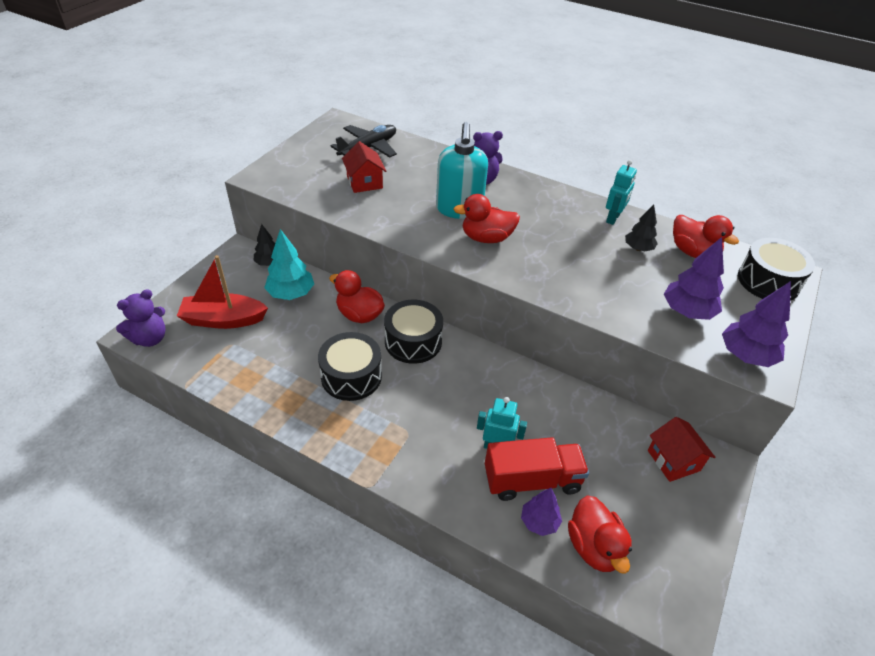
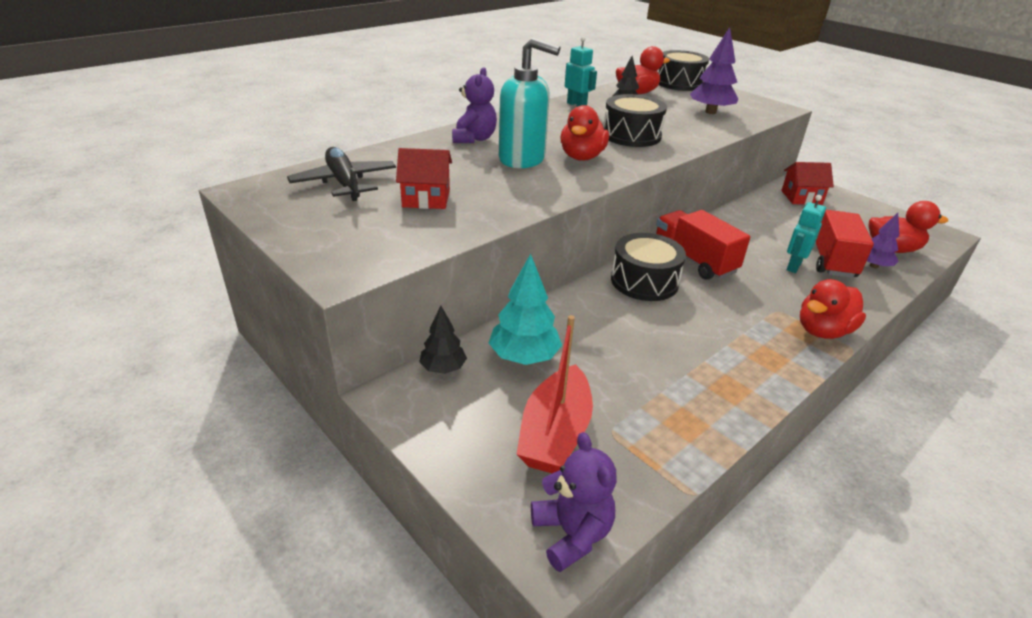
camera: 70 degrees left, 10 degrees down
black drum [318,332,382,401] -> black drum moved to [603,94,667,147]
red duck [329,270,385,323] -> red duck moved to [800,279,866,339]
purple tree [722,281,791,367] -> none
none -> red truck [656,210,750,280]

